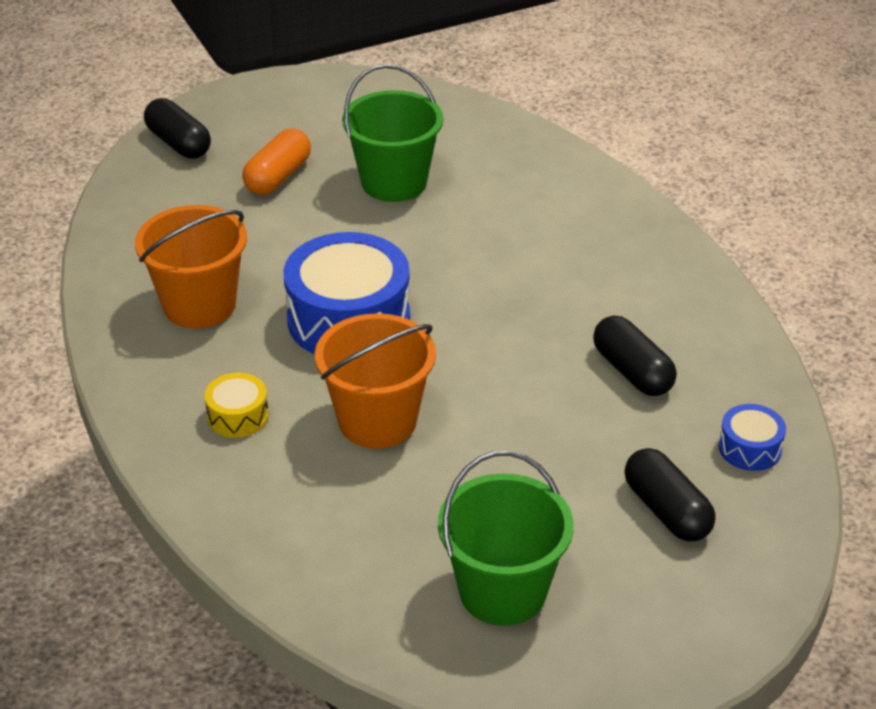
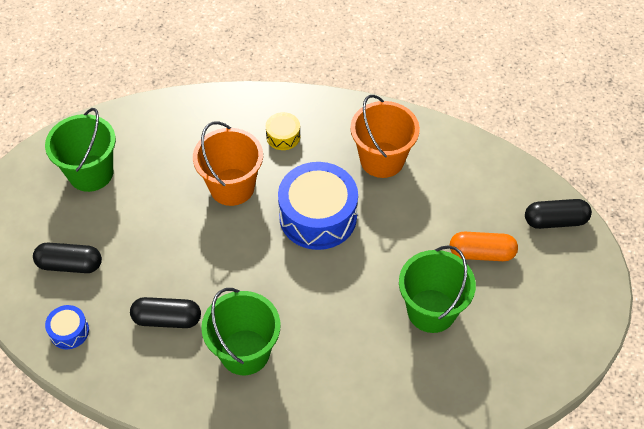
camera: 125 degrees right, 15 degrees up
orange capsule [242,128,311,195] -> orange capsule turned 60 degrees counterclockwise [450,232,518,261]
none -> green bucket [201,288,281,375]

